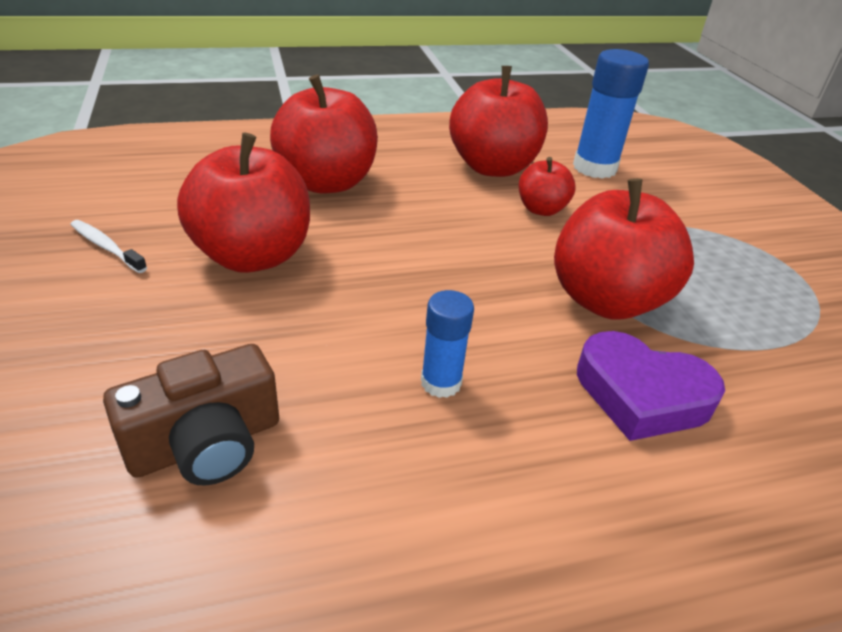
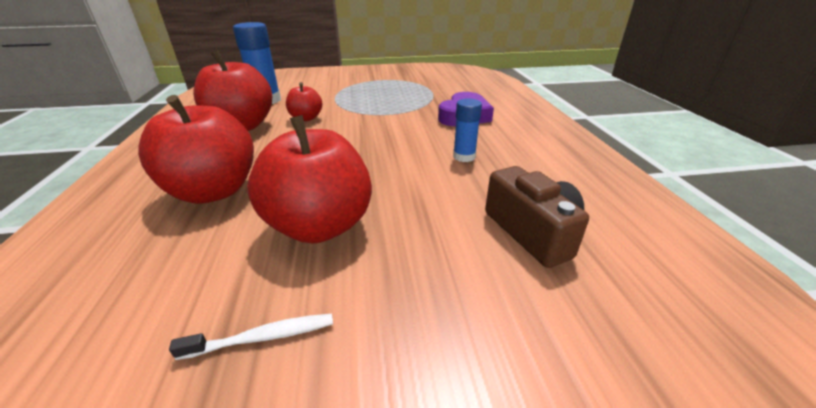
camera: 80 degrees left, 5 degrees down
white toothbrush [70,220,147,273] -> white toothbrush turned 150 degrees counterclockwise [169,314,333,360]
red apple [554,178,694,320] -> none

